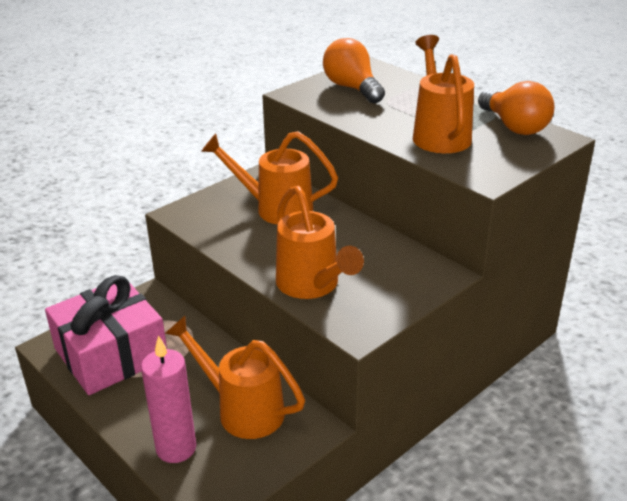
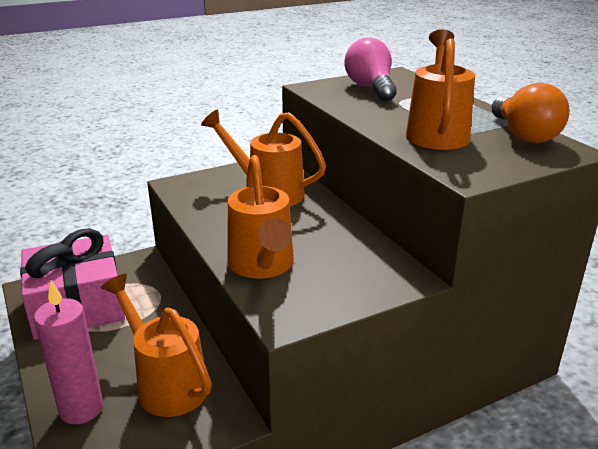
camera: 15 degrees right, 5 degrees down
orange light bulb [323,38,385,103] -> pink light bulb [345,37,397,101]

